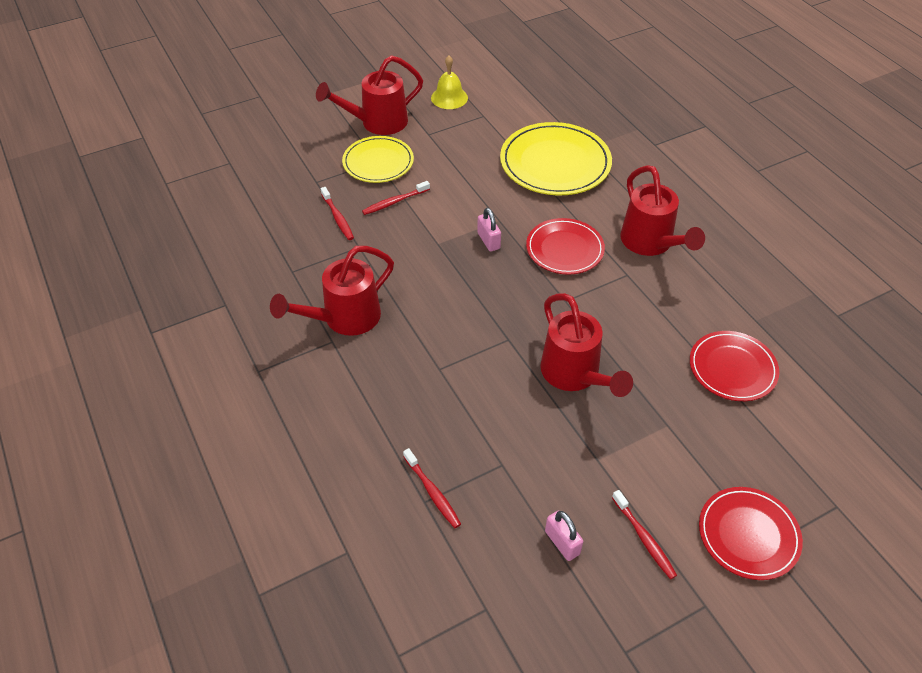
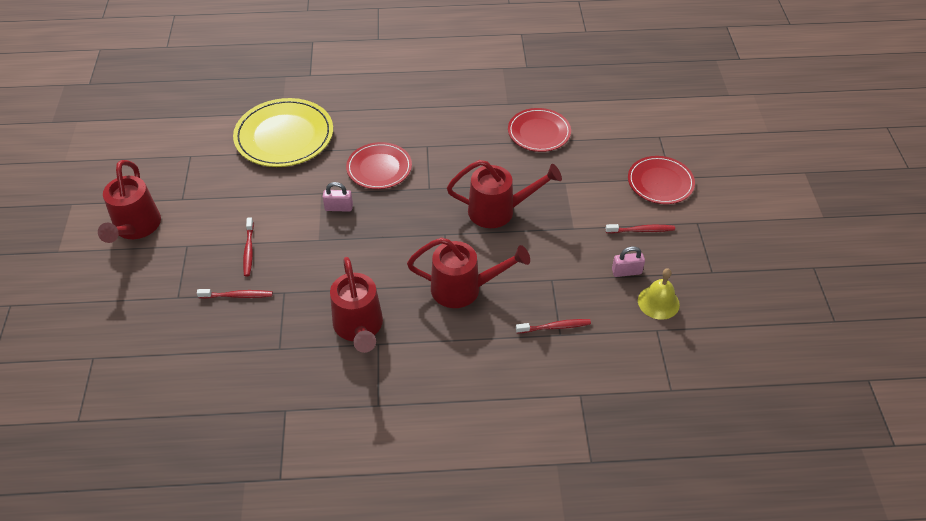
camera: 65 degrees left, 0 degrees up
yellow plate [342,136,414,183] -> none
yellow bell [431,56,468,109] -> yellow bell moved to [638,268,680,320]
red watering can [620,165,705,256] -> red watering can moved to [407,238,530,308]

